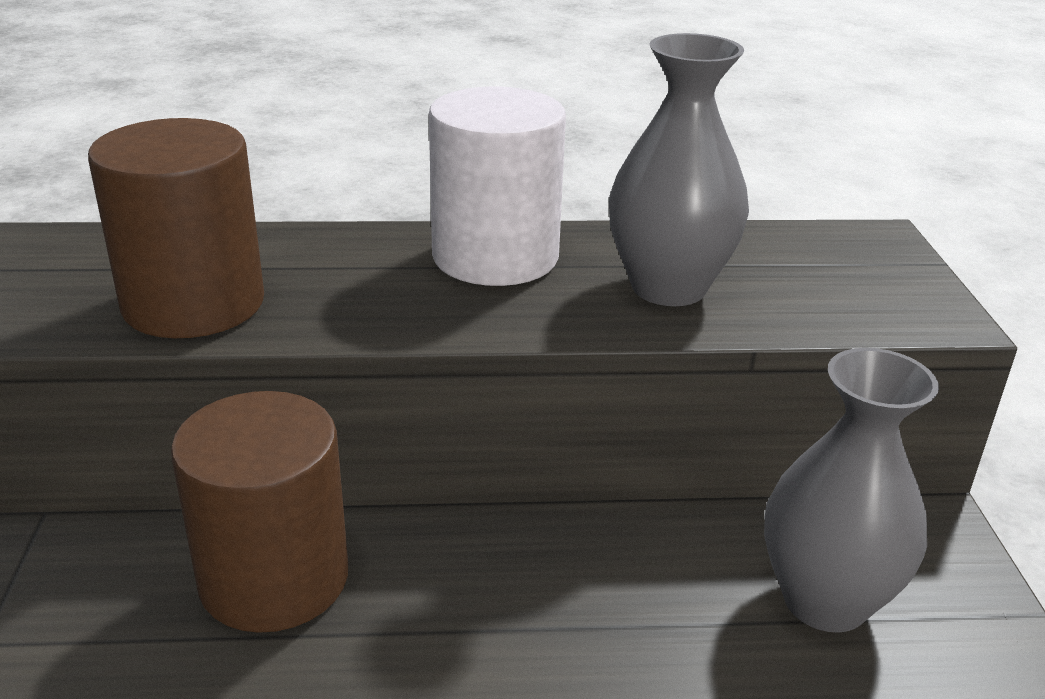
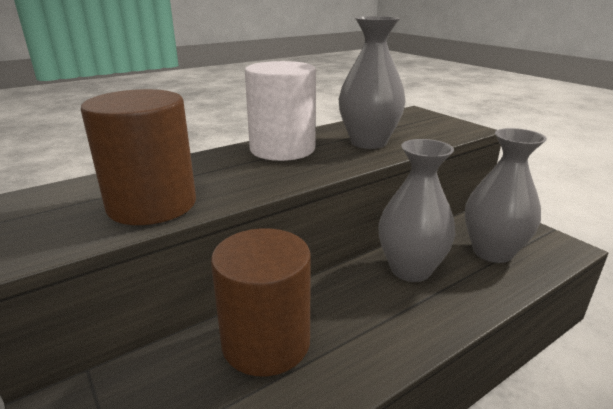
camera: 30 degrees left, 5 degrees down
none -> grey vase [378,139,456,282]

